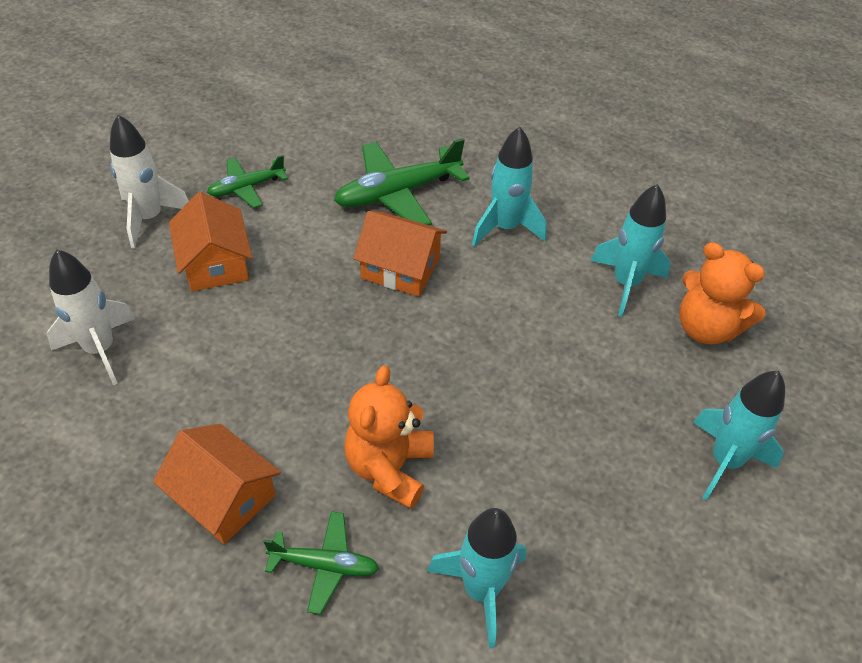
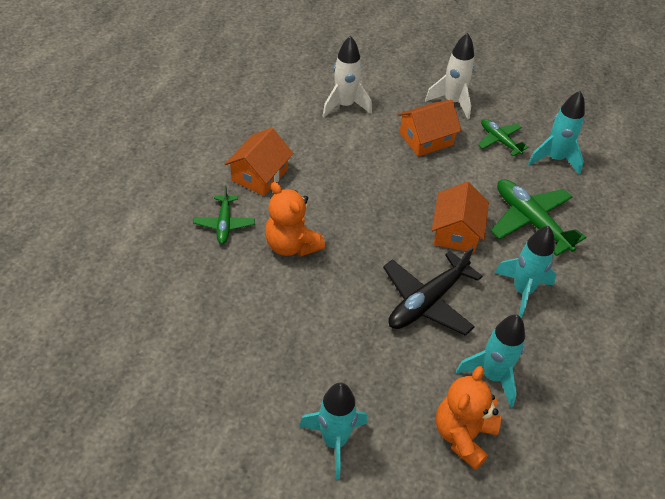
camera: 80 degrees right, 0 degrees up
orange teddy bear [344,365,434,509] -> orange teddy bear turned 135 degrees counterclockwise [265,182,325,257]
turquoise rocket [427,508,526,649] -> turquoise rocket moved to [528,91,585,175]
none -> black plane [383,246,483,336]

